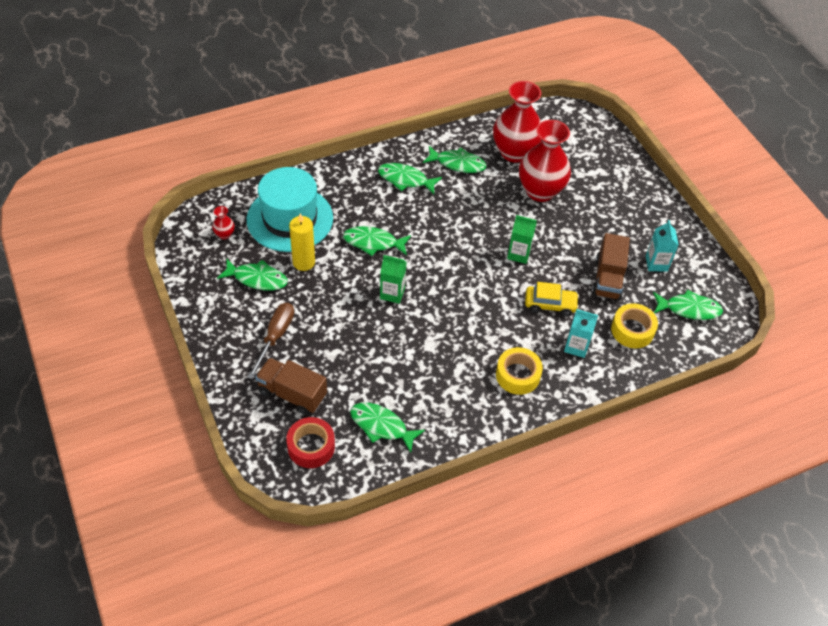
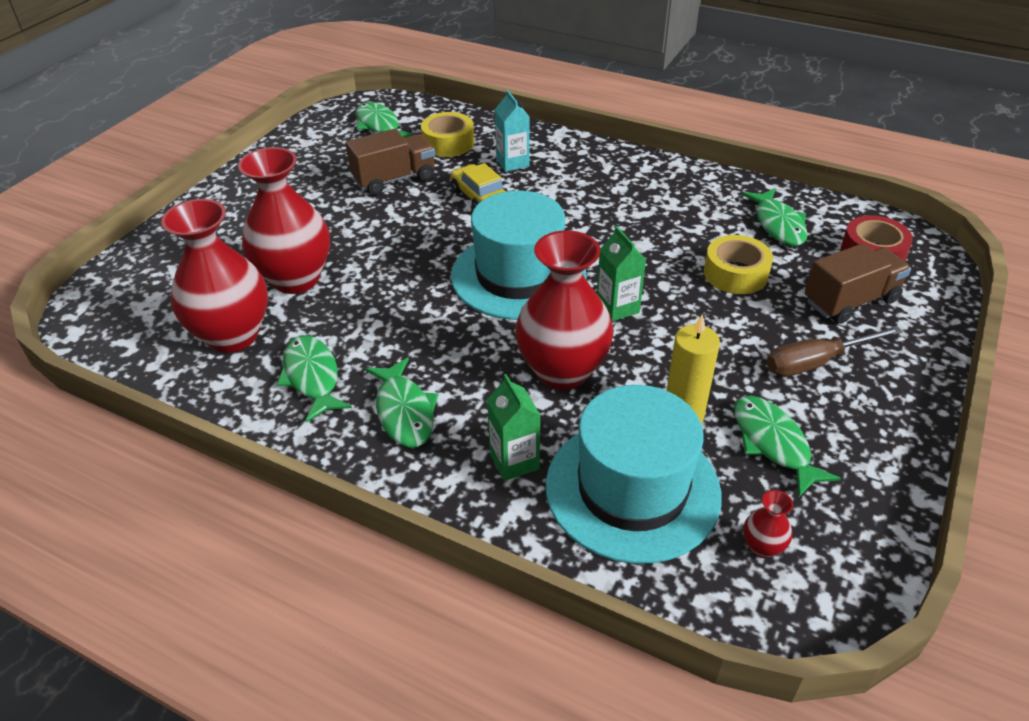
camera: 125 degrees left, 10 degrees down
brown truck [255,358,327,415] -> brown truck turned 105 degrees counterclockwise [805,243,911,324]
green fish [343,226,411,256] -> red vase [515,230,614,390]
yellow tape [496,347,543,395] -> yellow tape moved to [704,235,773,294]
green carton [507,215,537,264] -> green carton moved to [487,374,541,481]
turquoise carton [646,220,679,272] -> none
none -> turquoise hat [451,191,587,320]

